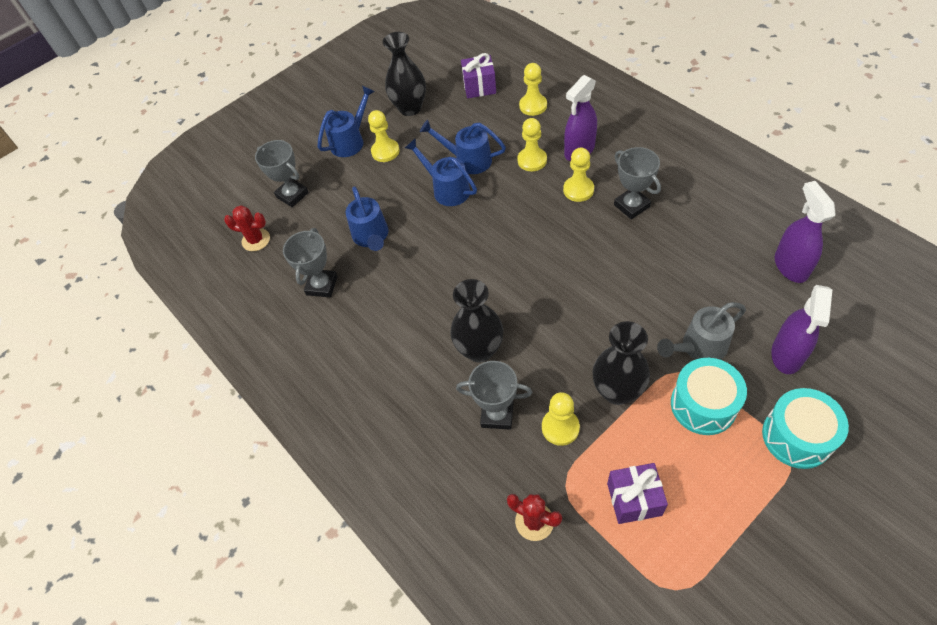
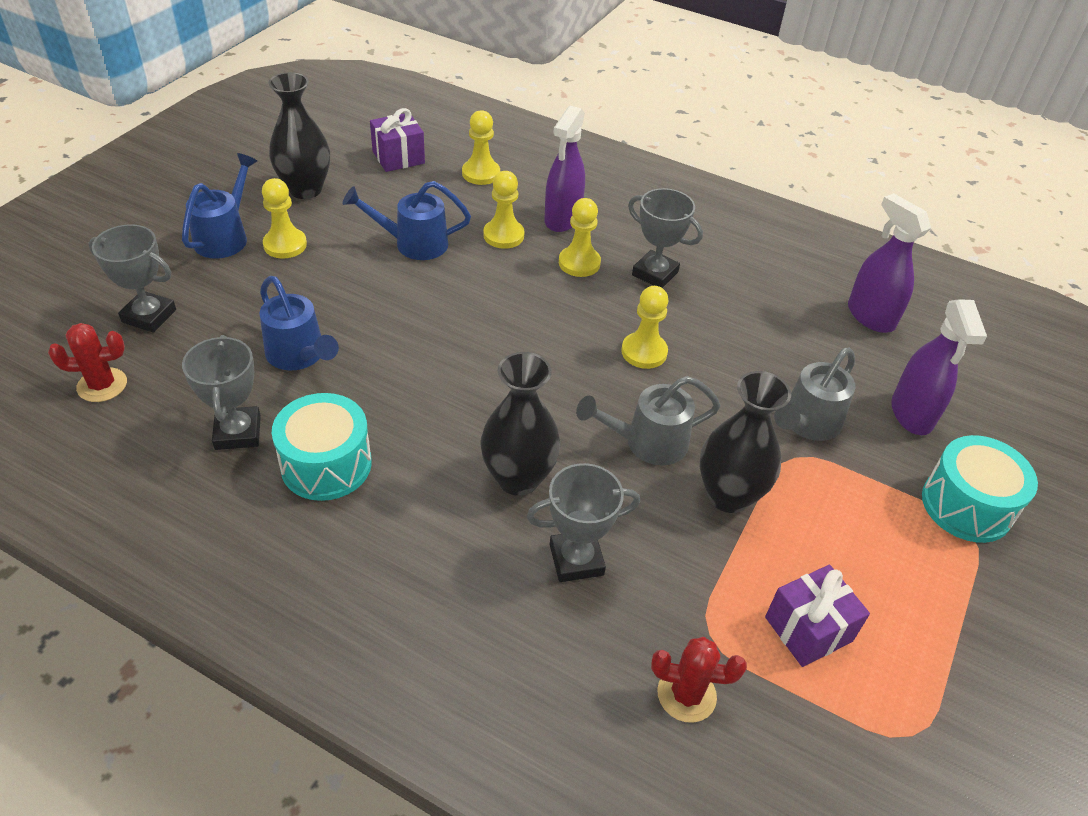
camera: 30 degrees left, 10 degrees down
blue watering can [405,138,477,206] -> none
yellow pawn [542,392,580,446] -> yellow pawn moved to [621,286,668,369]
turquoise drum [671,358,747,435] -> turquoise drum moved to [272,393,372,501]
none -> grey watering can [576,376,721,466]

